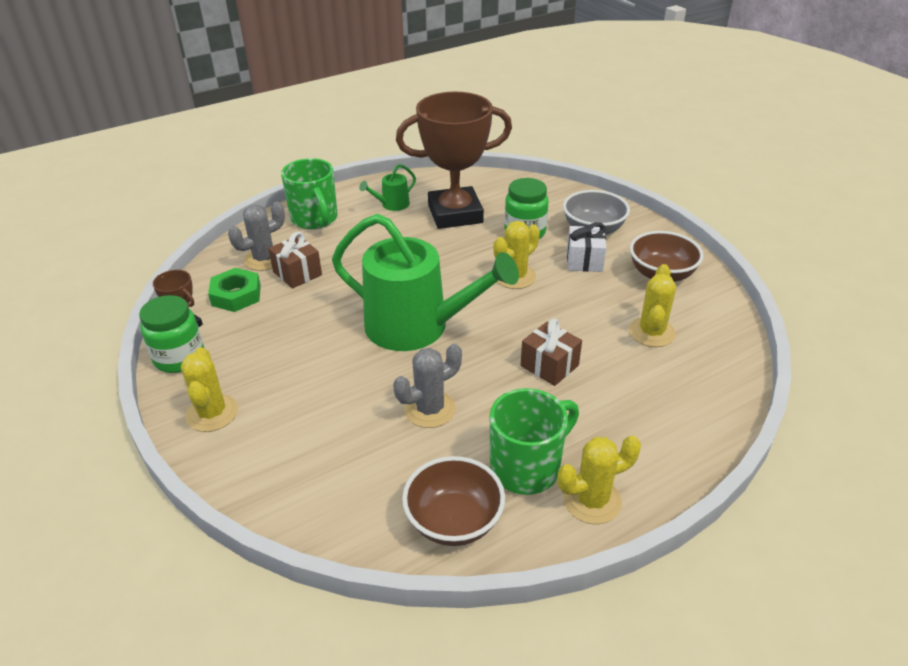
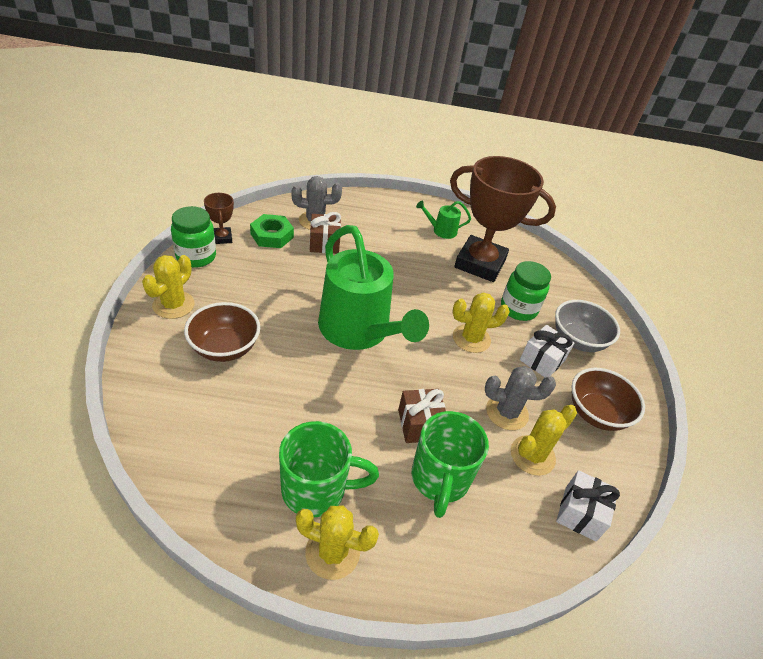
camera: 30 degrees right, 5 degrees up
green mug [281,158,337,229] -> green mug moved to [412,411,489,518]
grey cactus [393,344,462,428] -> grey cactus moved to [485,366,556,430]
brown bowl [402,456,505,546] -> brown bowl moved to [184,302,260,362]
none -> white gift [556,470,620,541]

